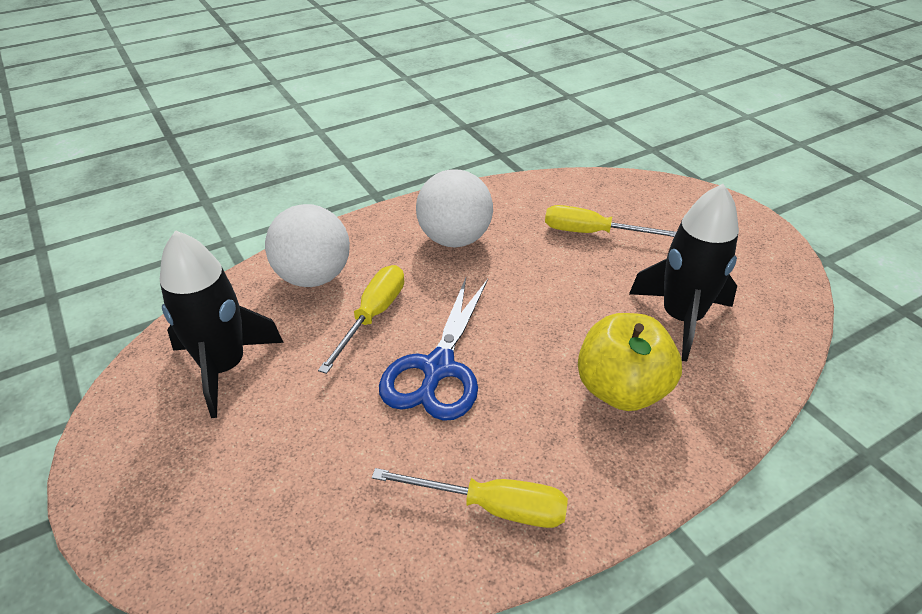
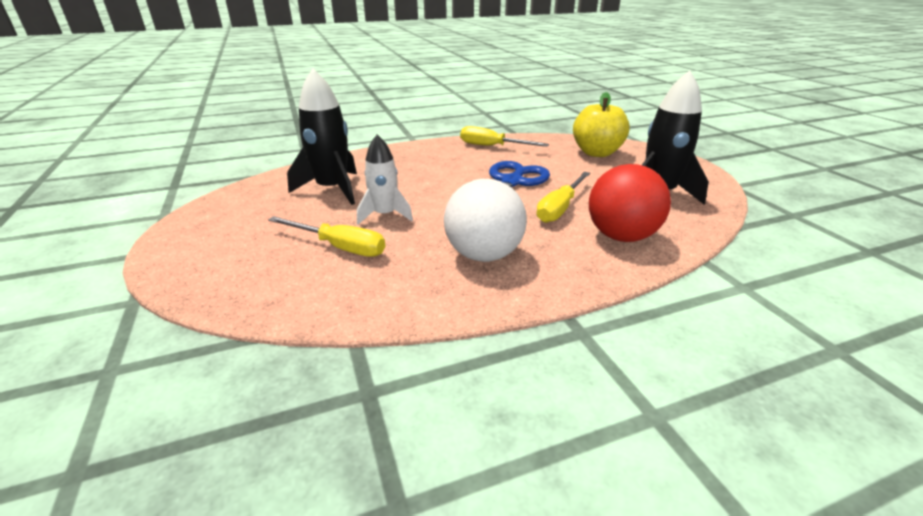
camera: 170 degrees left, 10 degrees down
white ball [265,204,350,287] -> red ball [589,164,671,242]
yellow apple [578,313,682,411] -> yellow apple moved to [573,92,630,157]
none -> white rocket [357,135,413,225]

